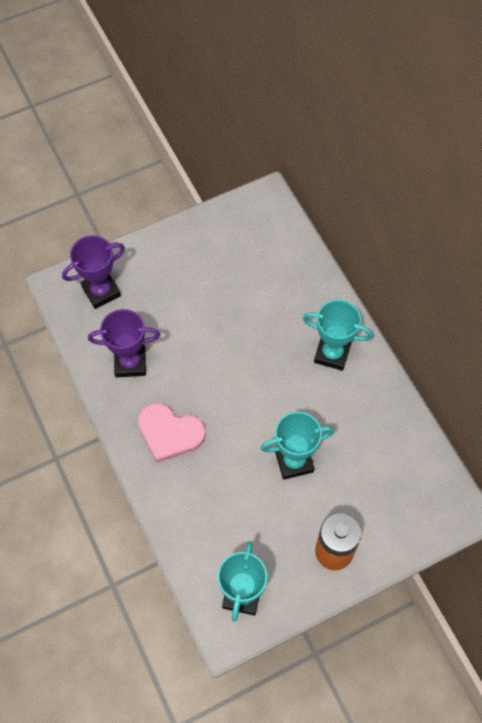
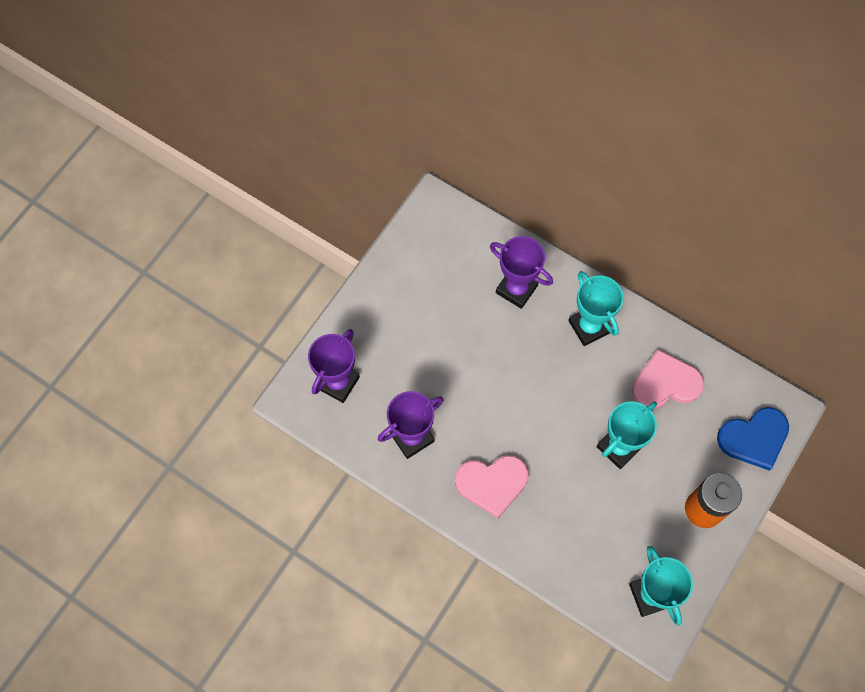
camera: 30 degrees left, 5 degrees up
turquoise trophy [303,300,373,371] -> turquoise trophy turned 75 degrees clockwise [568,271,623,346]
none -> purple trophy [490,236,553,309]
none -> pink heart [632,349,704,410]
none -> blue heart [717,407,789,471]

